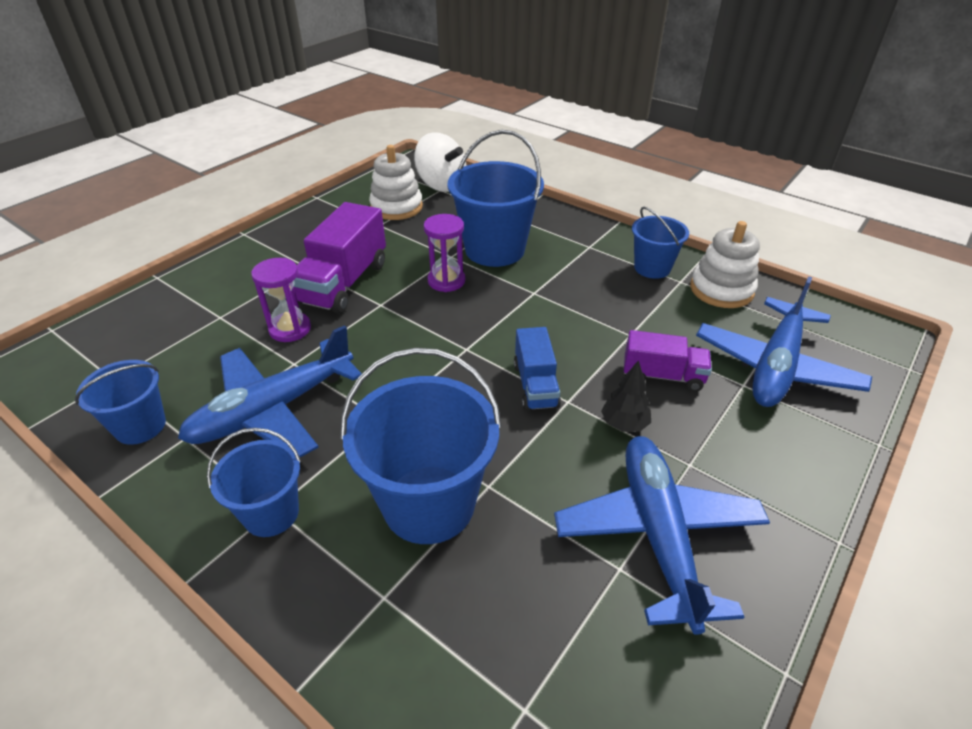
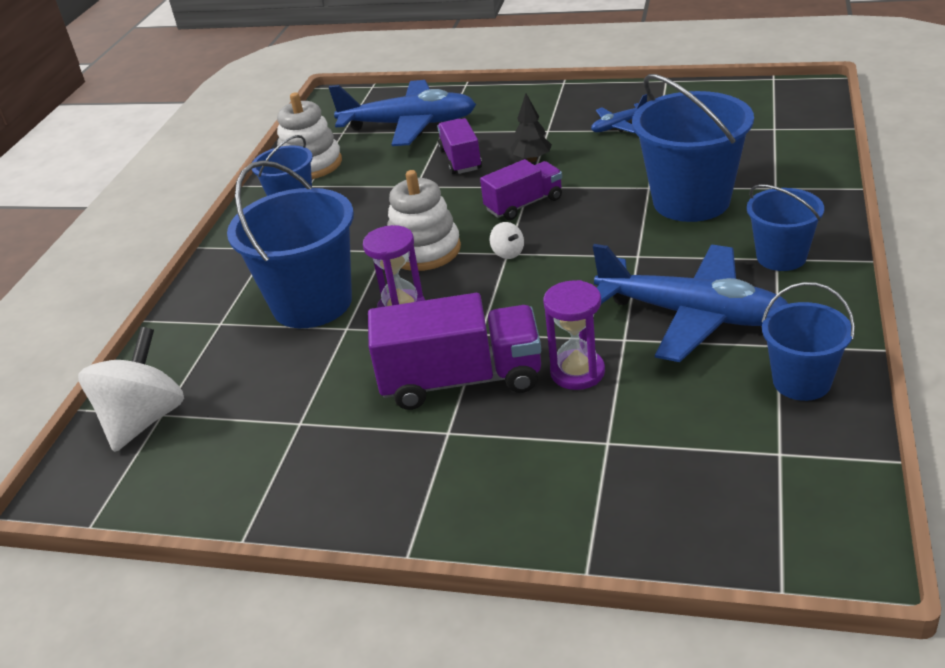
camera: 110 degrees left, 5 degrees down
white stacking toy [369,145,423,220] -> white stacking toy moved to [387,170,461,271]
blue truck [514,327,561,411] -> purple truck [480,159,562,220]
blue plane [554,436,770,635] -> blue plane [591,94,647,133], size x0.45
none -> white spinning top [490,222,524,259]

